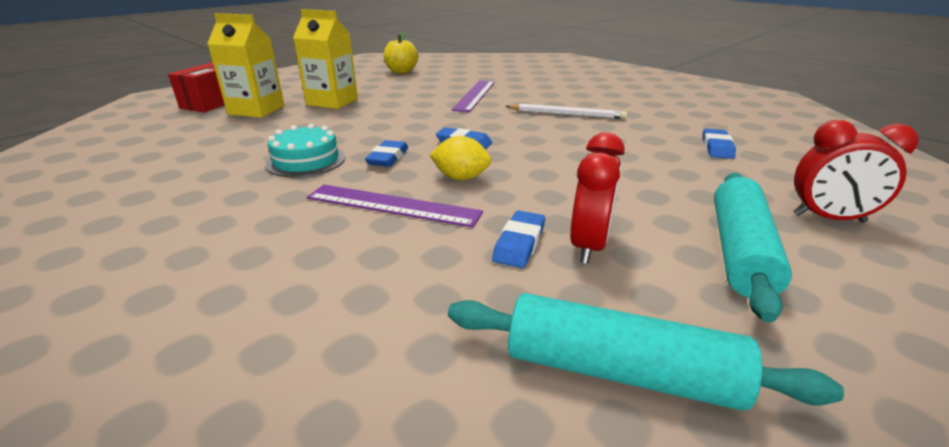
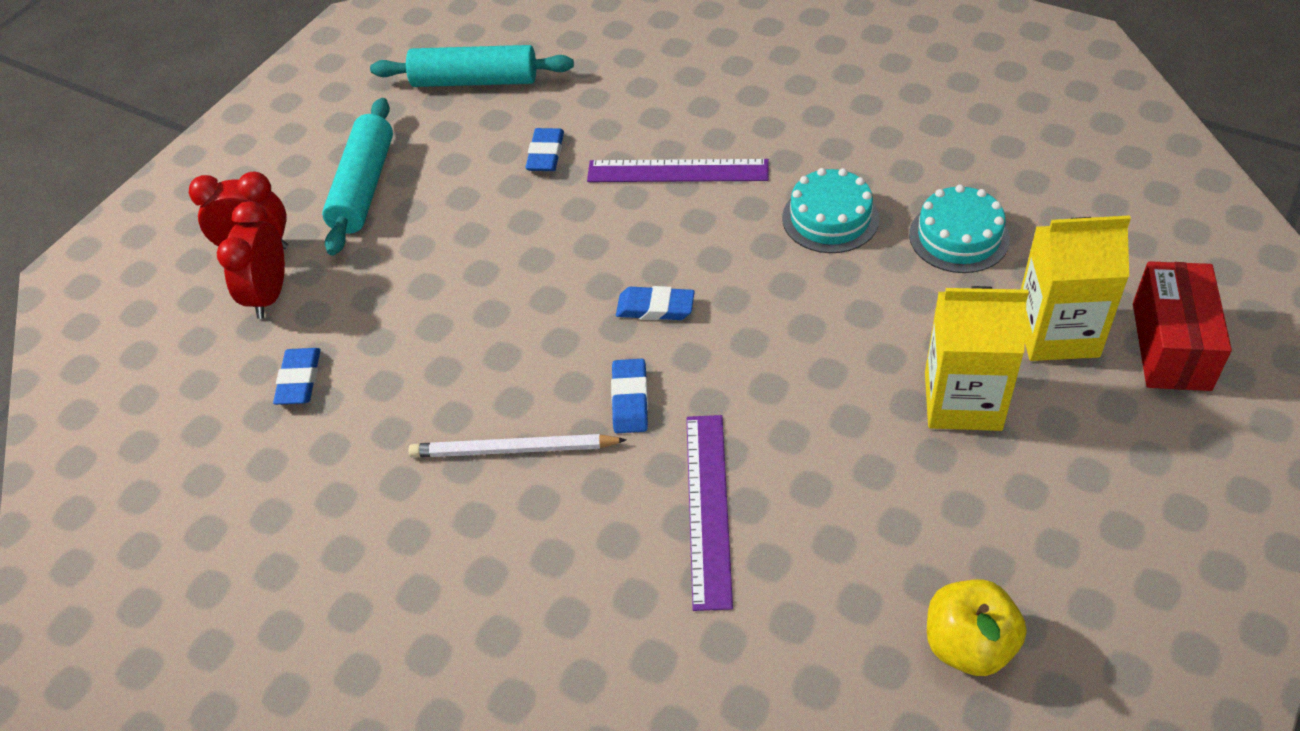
camera: 170 degrees right, 20 degrees up
blue eraser [365,140,408,167] -> blue eraser moved to [611,359,648,433]
yellow lemon [430,136,491,180] -> none
red clock [570,132,625,264] -> red clock moved to [217,201,285,319]
none -> turquoise cake [909,184,1010,273]

